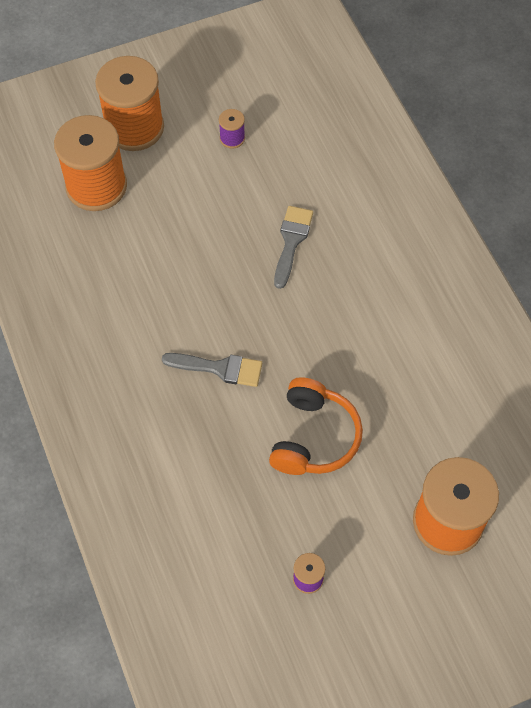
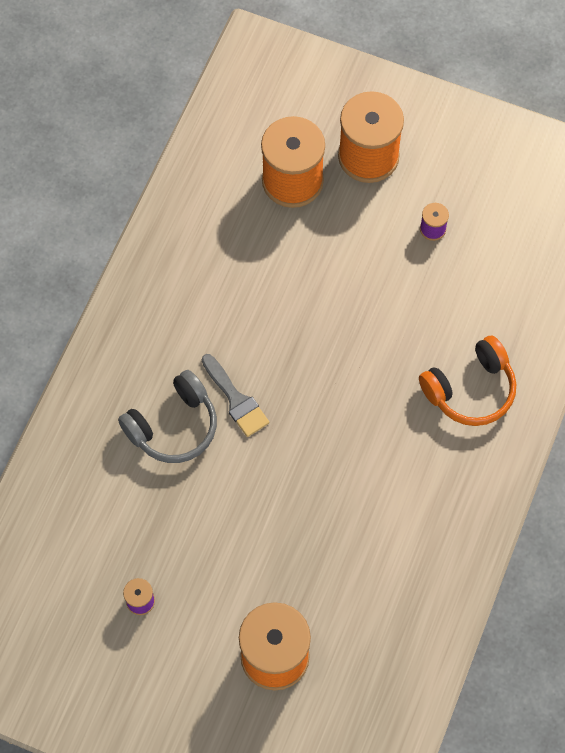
camera: 45 degrees right, 5 degrees up
orange headphones [269,377,363,475] -> orange headphones moved to [419,336,516,426]
grey brush [274,206,313,289] -> none
none -> grey headphones [118,370,217,463]

